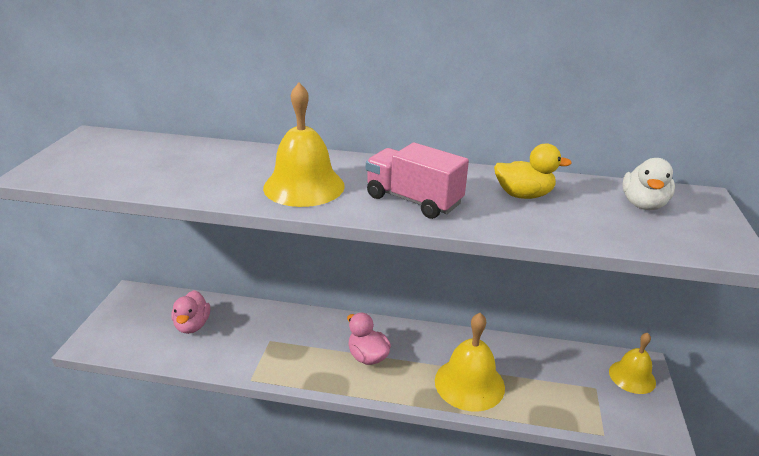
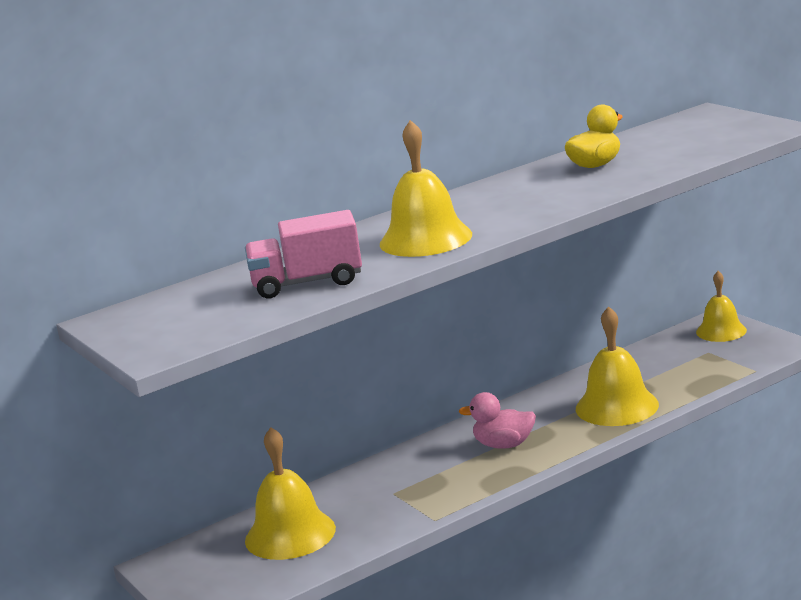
camera: 40 degrees left, 10 degrees down
pink duck [172,290,210,334] -> yellow bell [245,427,336,560]
pink truck [366,143,469,219] -> pink truck moved to [245,210,362,298]
white duck [622,158,675,210] -> none

